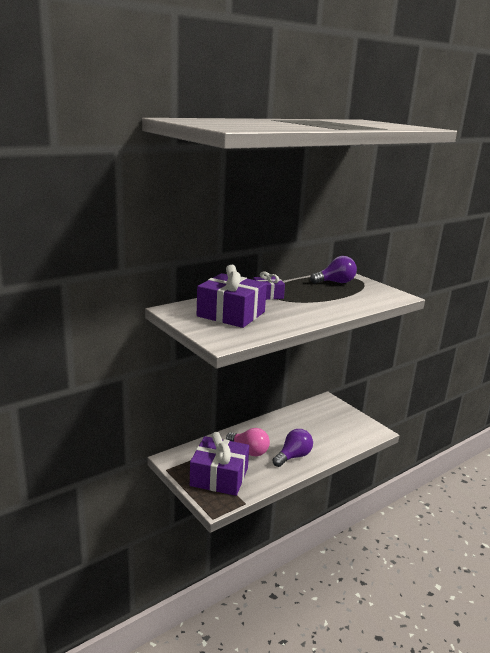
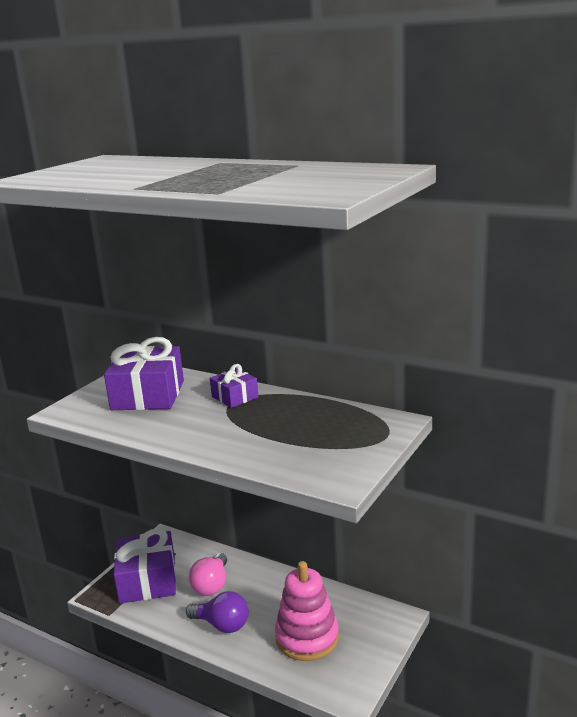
camera: 70 degrees right, 0 degrees up
purple light bulb [310,256,357,284] -> none
none -> pink stacking toy [275,561,339,661]

